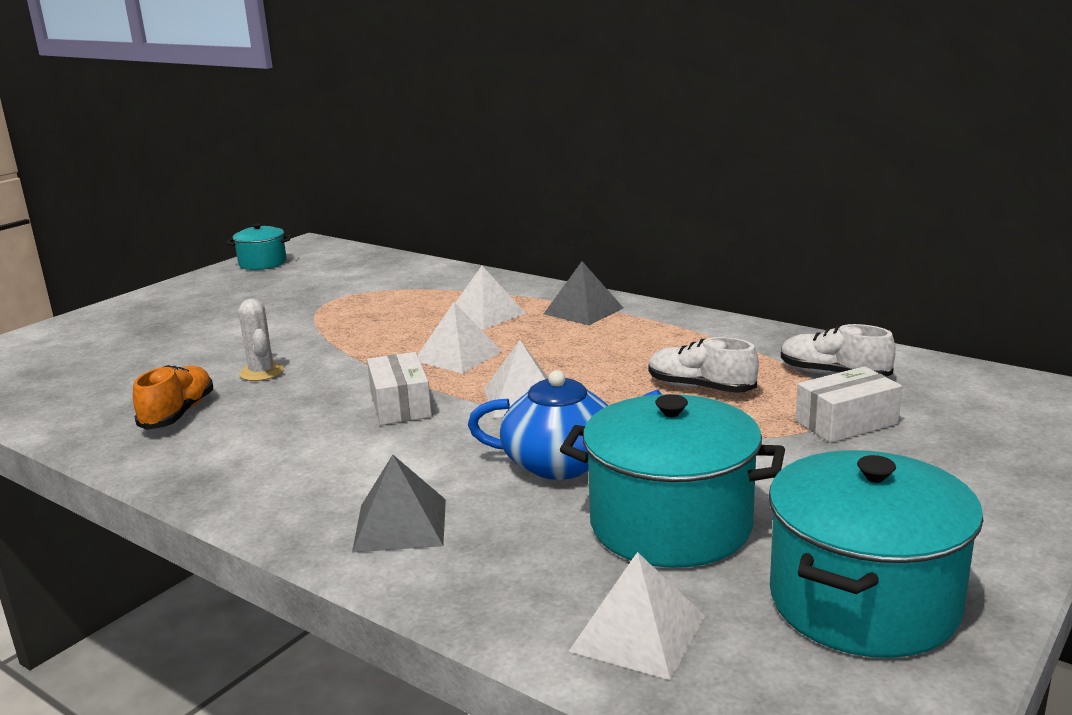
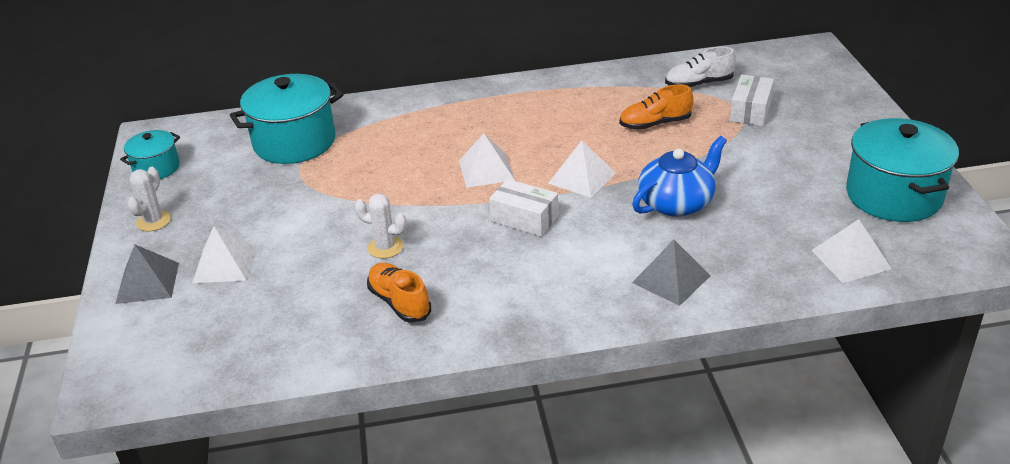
camera: 45 degrees left, 15 degrees up
white pyramid [455,266,526,330] -> white pyramid moved to [192,226,255,283]
grey pyramid [544,261,623,325] -> grey pyramid moved to [116,245,179,304]
turquoise pot [560,394,785,568] -> turquoise pot moved to [230,74,343,164]
white shoe [648,337,759,393] -> orange shoe [620,84,693,130]
none -> white cactus [127,167,171,231]

